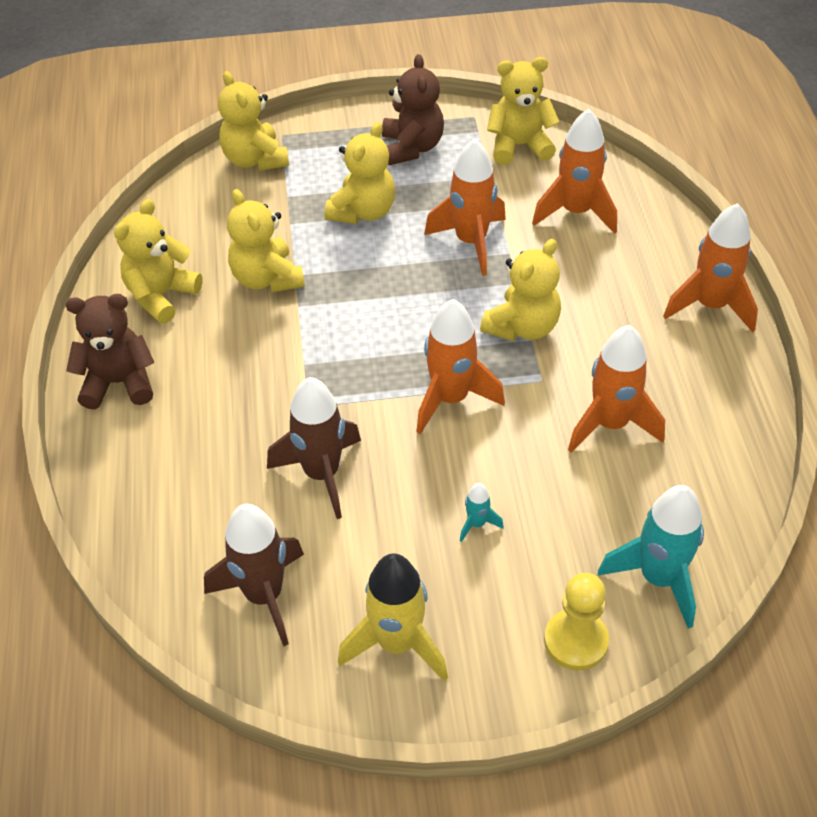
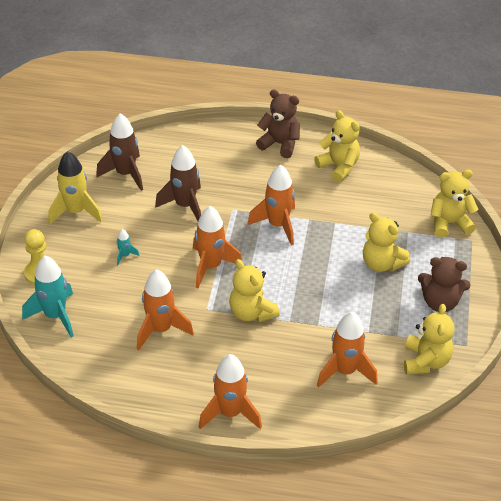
camera: 105 degrees right, 5 degrees down
brown teddy bear [66,294,155,410] -> brown teddy bear turned 75 degrees counterclockwise [256,89,300,158]
yellow teddy bear [227,189,305,292] -> none
orange rocket [424,139,506,276] -> orange rocket moved to [248,165,295,246]

